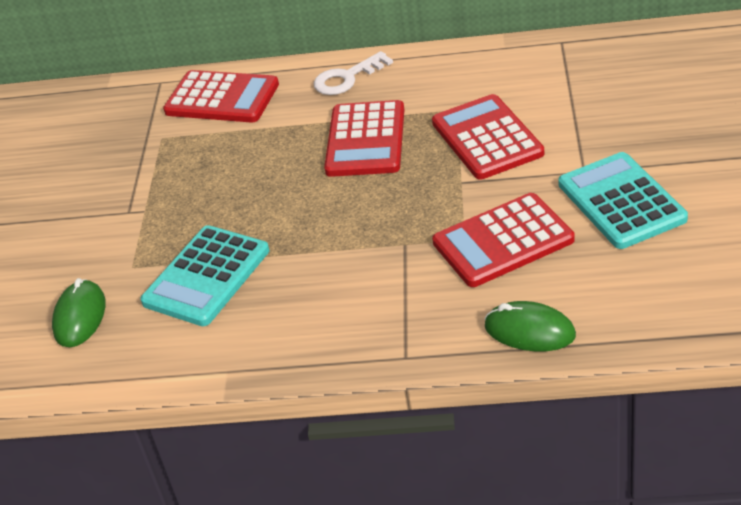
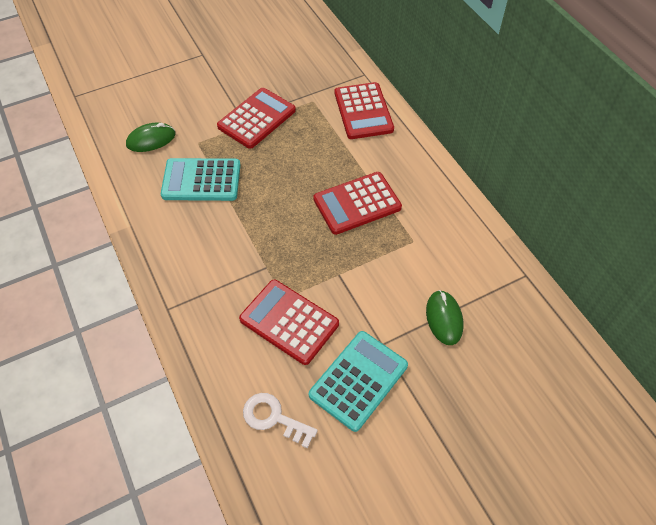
camera: 55 degrees right, 15 degrees up
white key [313,51,393,95] -> white key moved to [243,393,318,448]
red calculator [432,94,545,179] -> red calculator moved to [217,88,296,149]
green mouse [484,301,576,351] -> green mouse moved to [426,290,463,345]

